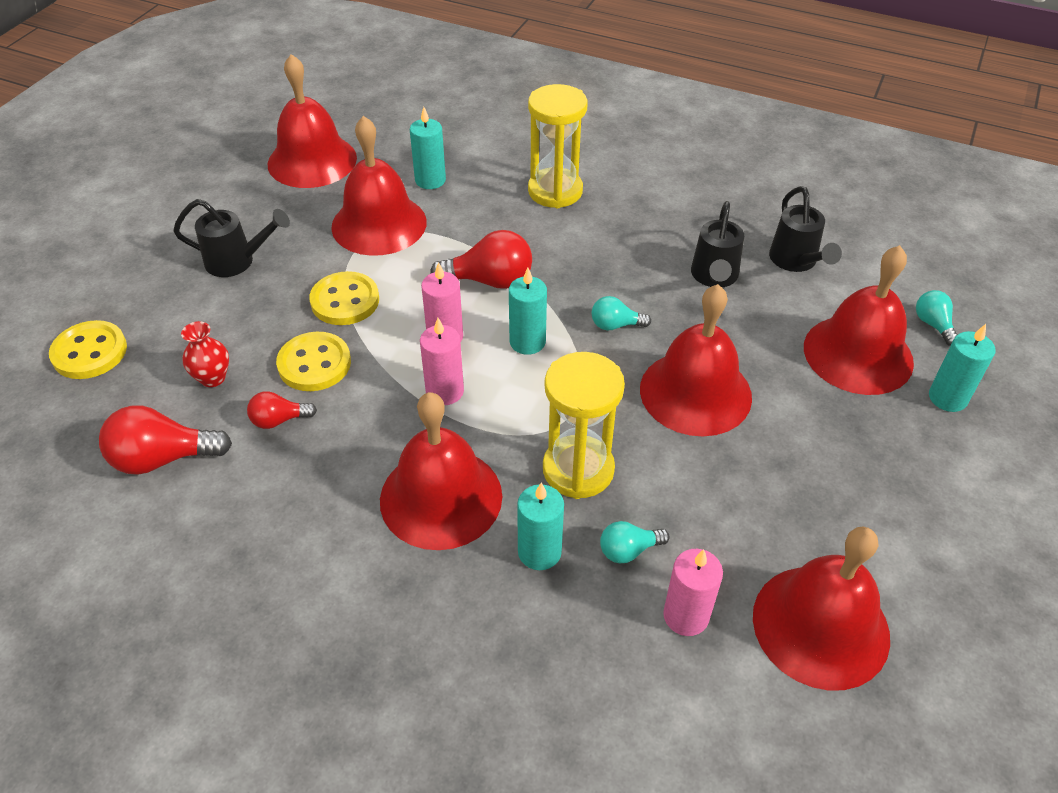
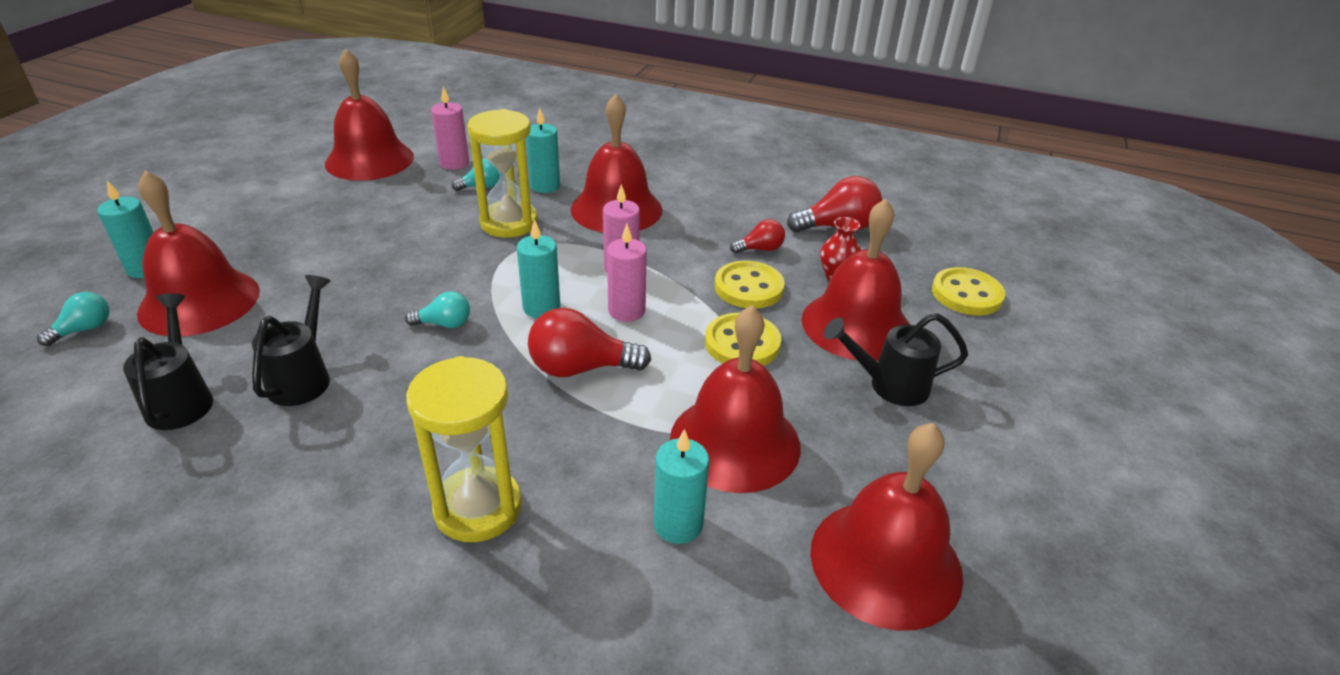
camera: 175 degrees right, 10 degrees down
red bell [640,284,752,437] -> red bell moved to [802,199,910,361]
turquoise light bulb [916,290,958,346] -> turquoise light bulb turned 120 degrees counterclockwise [37,292,109,346]

